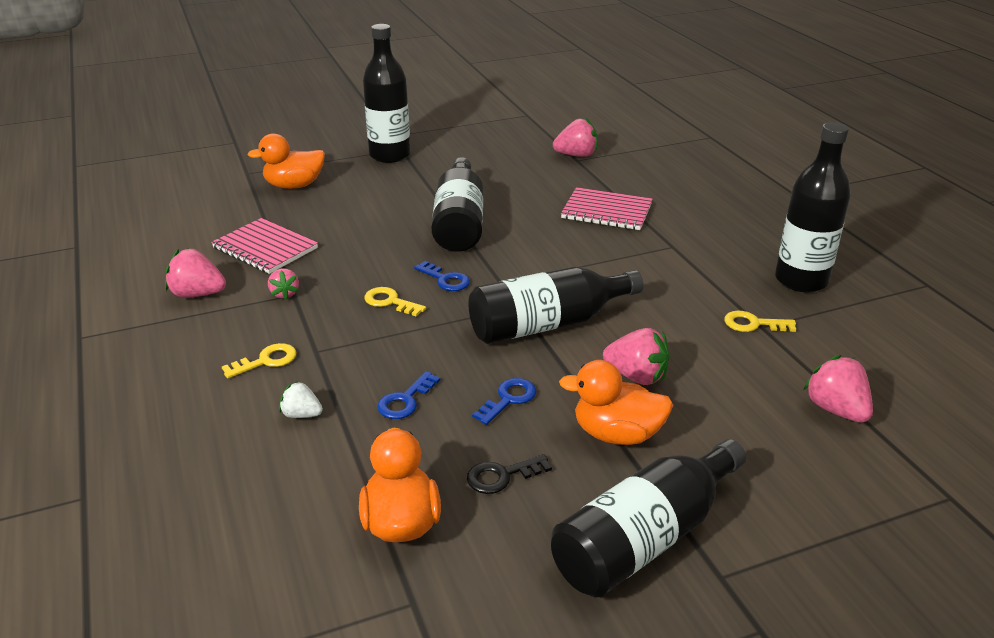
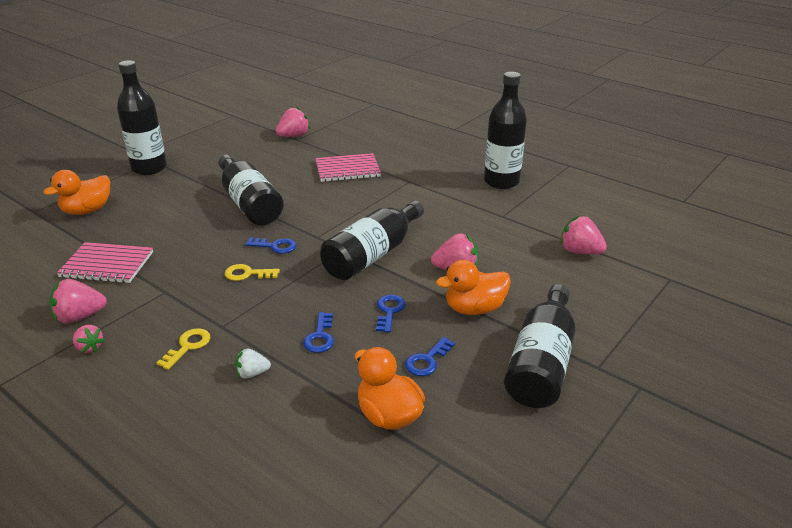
camera: 30 degrees left, 0 degrees up
pink strawberry [268,269,299,300] -> pink strawberry moved to [73,325,105,353]
black key [467,454,552,494] -> blue key [405,337,455,376]
yellow key [724,311,796,332] -> none

